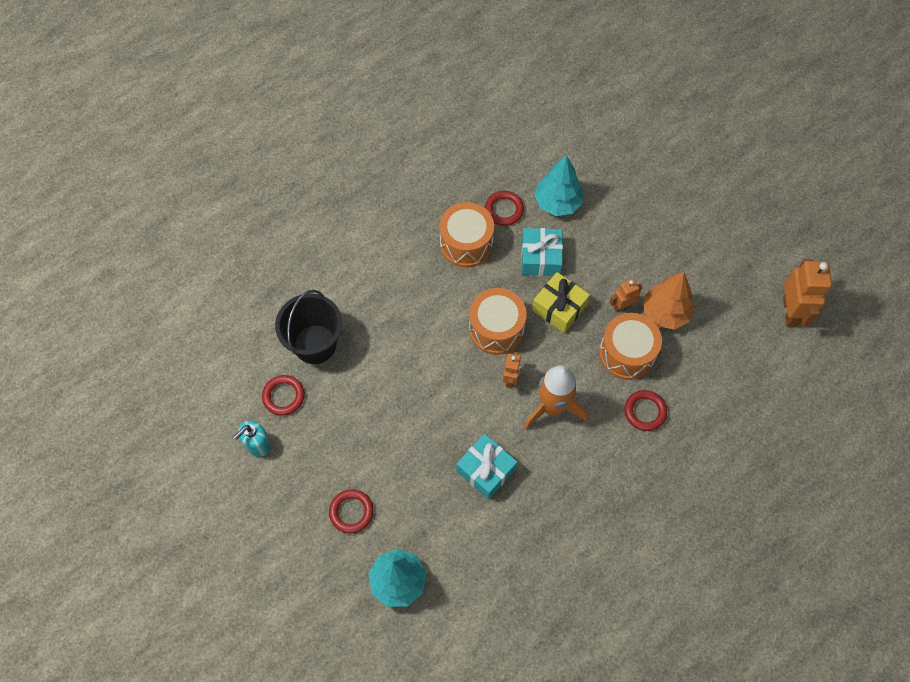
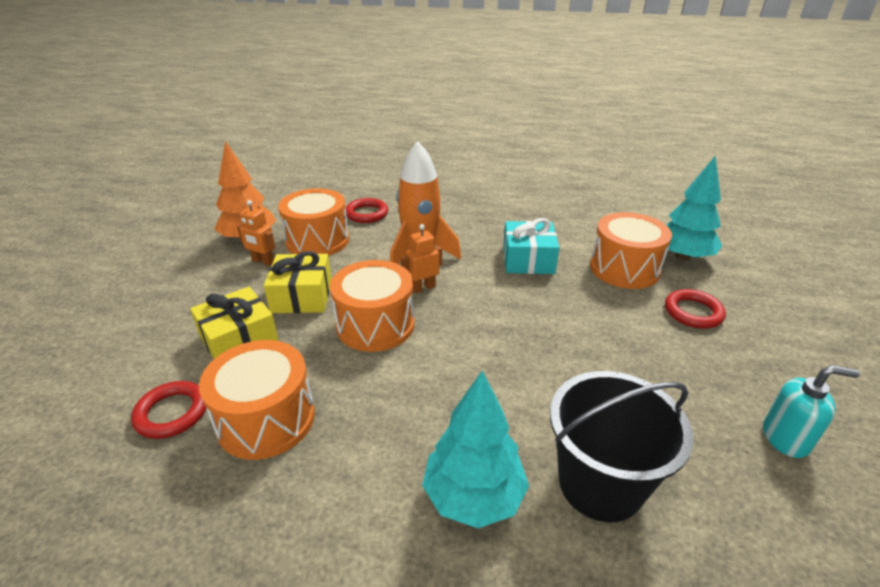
camera: 130 degrees left, 30 degrees down
red ring [262,375,305,416] -> none
turquoise gift [521,228,563,276] -> yellow gift [190,287,279,359]
turquoise tree [534,155,583,216] -> turquoise tree moved to [422,370,529,528]
orange robot [783,259,832,327] -> none
none -> orange drum [590,212,672,289]

